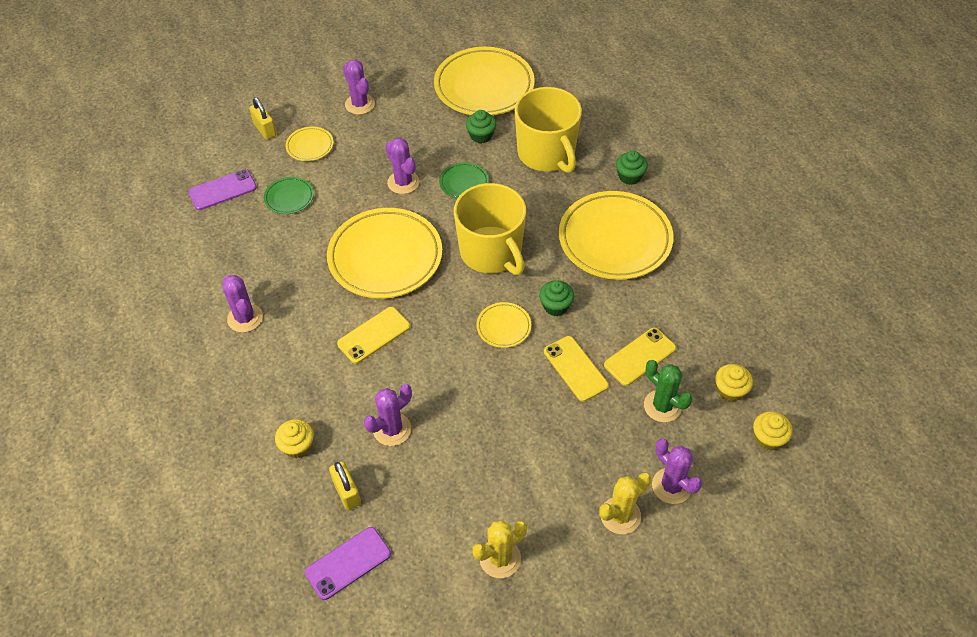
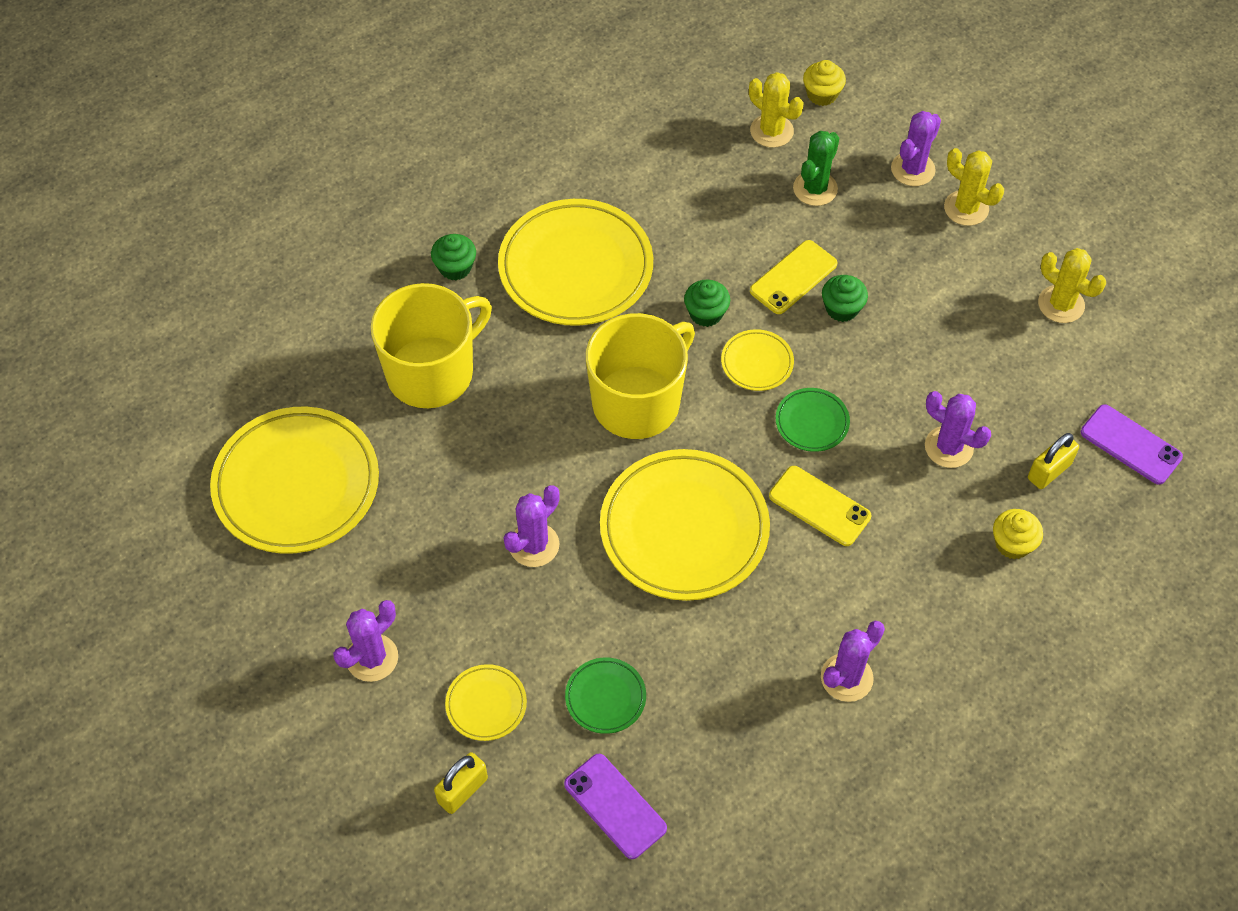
camera: 105 degrees left, 5 degrees up
green plate [439,162,489,199] -> green plate moved to [775,388,850,452]
green cupcake [466,110,496,143] -> green cupcake moved to [822,275,868,322]
yellow phone [604,328,676,386] -> none
yellow cupcake [715,364,753,402] -> yellow cactus [749,72,804,148]

